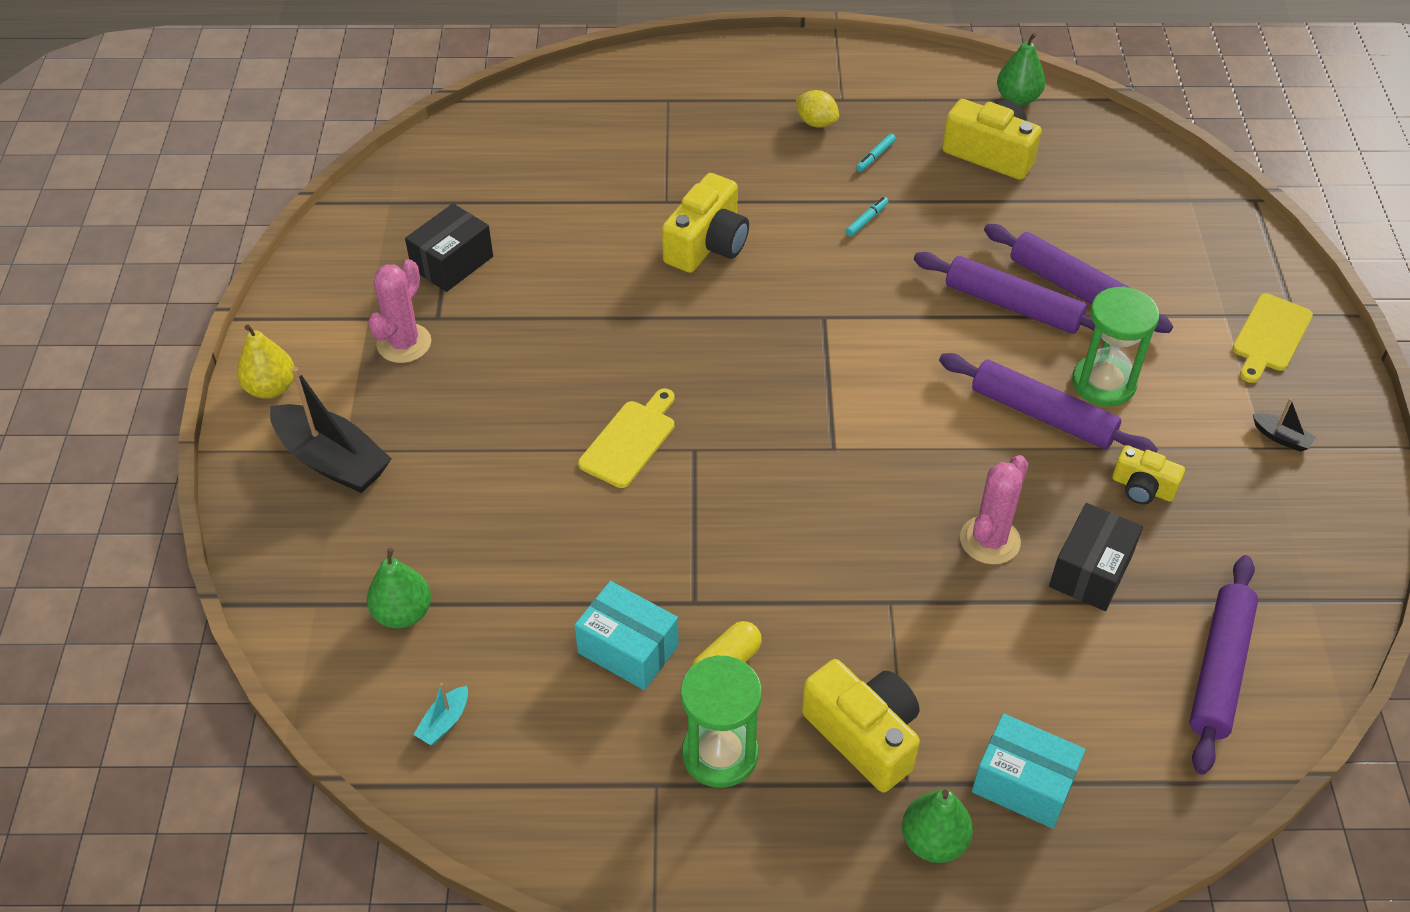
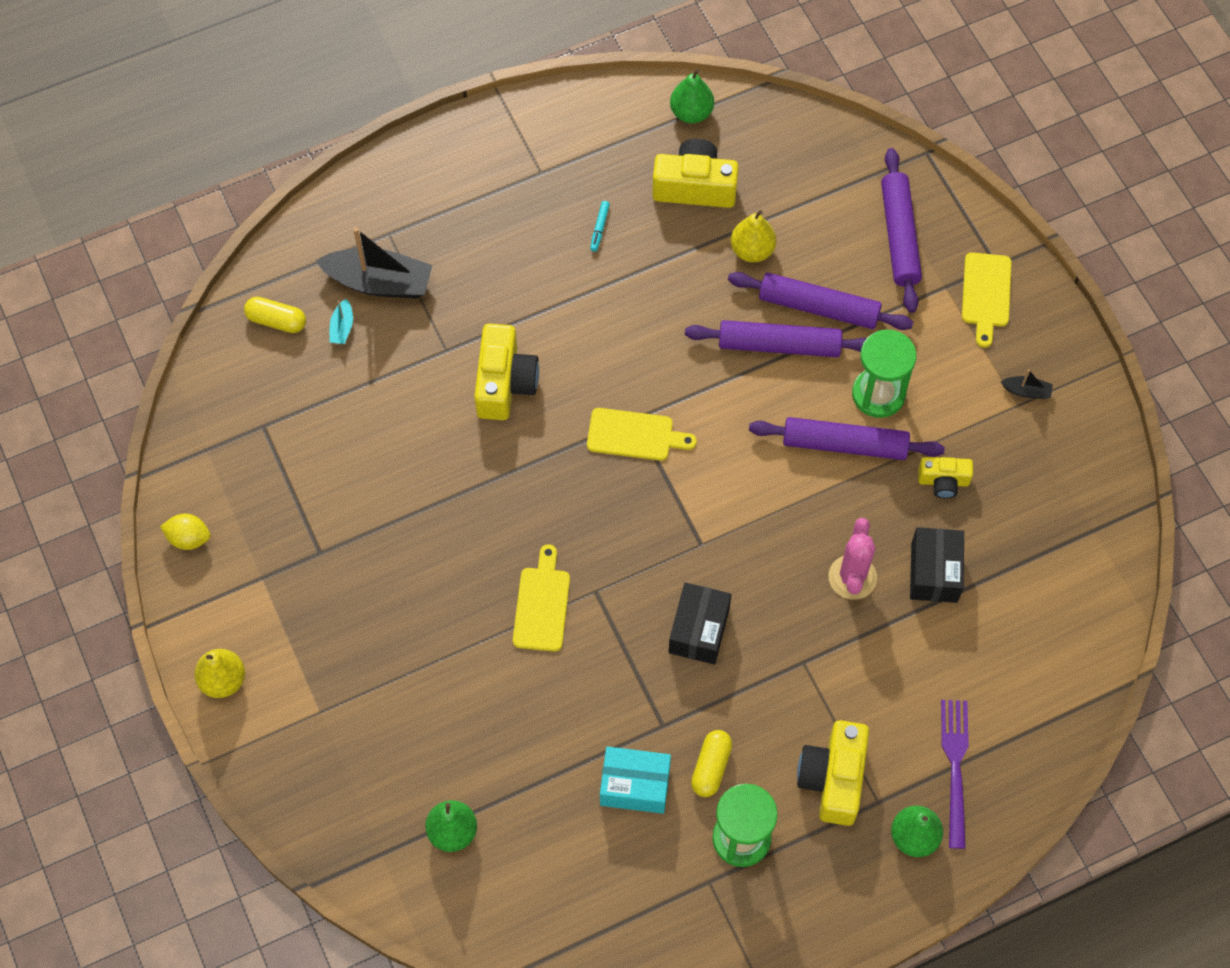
camera: 25 degrees left, 15 degrees up
black boat [270,367,392,493] -> black boat moved to [316,227,432,298]
pink cactus [368,259,431,363] -> none
black box [405,204,493,292] -> black box moved to [669,582,732,664]
turquoise boat [413,683,468,745] -> turquoise boat moved to [330,299,353,344]
yellow lemon [796,90,839,128] -> yellow lemon moved to [160,514,211,550]
yellow camera [802,659,920,793] -> yellow camera turned 105 degrees counterclockwise [797,720,869,826]
turquoise marker [846,197,889,236] -> none
turquoise box [972,713,1085,829] -> purple fork [941,700,969,849]
purple rolling pin [1189,555,1258,775] -> purple rolling pin moved to [881,148,922,313]
none -> yellow capsule [244,297,306,333]
none -> yellow cutting board [587,408,697,461]
none -> yellow pear [731,210,776,262]

